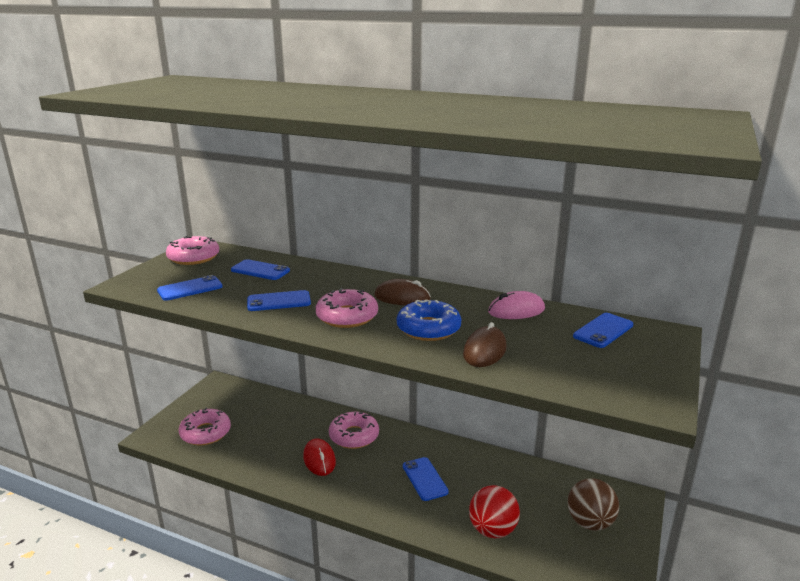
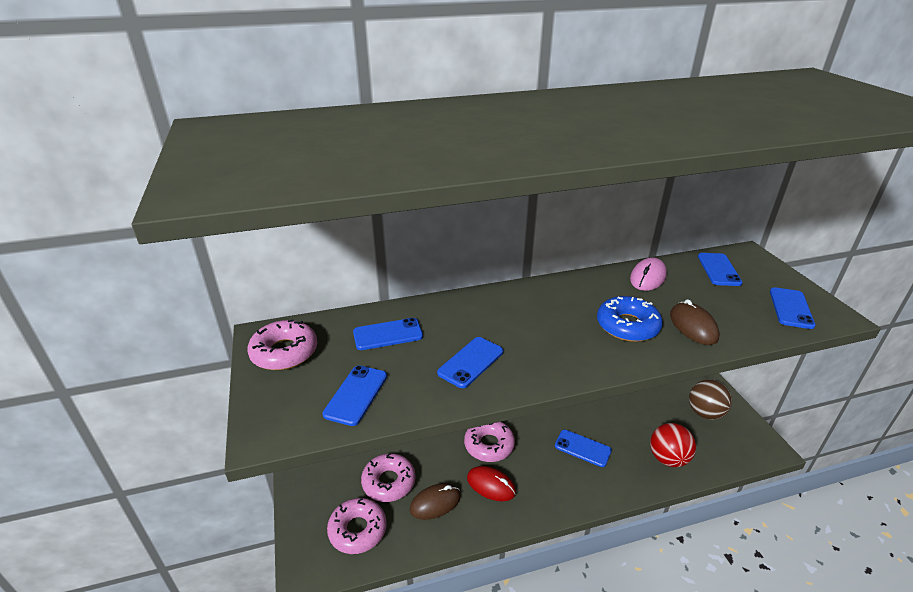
camera: 40 degrees left, 10 degrees up
pink donut [316,288,378,328] -> pink donut moved to [361,453,416,502]
brown mouse [374,279,431,305] -> brown mouse moved to [410,483,461,520]
none -> blue phone [770,287,815,329]

